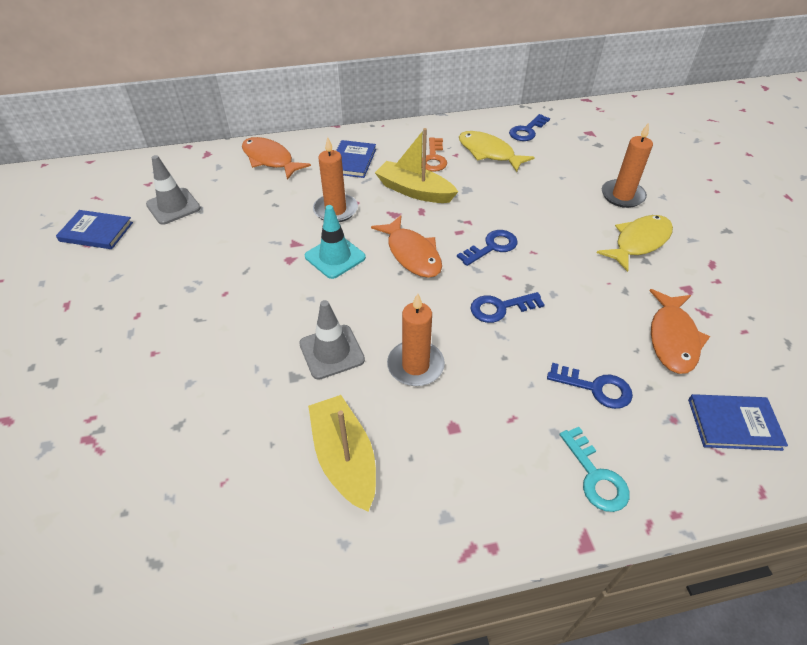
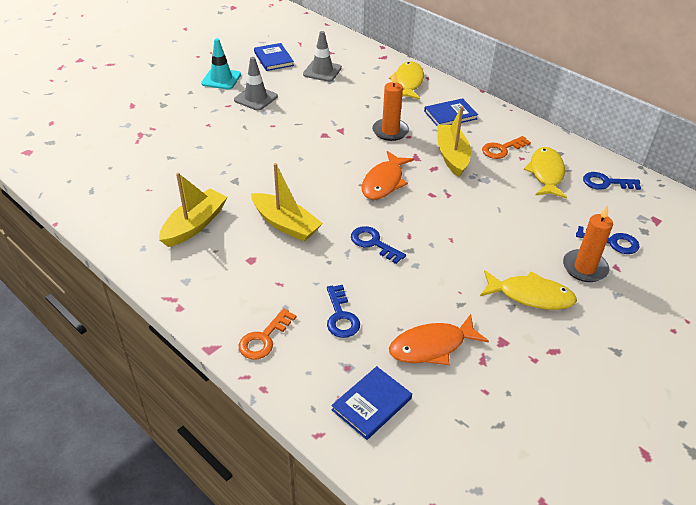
camera: 55 degrees right, 5 degrees down
orange fish [242,137,311,180] -> yellow fish [389,61,424,100]
grey traffic cone [299,300,365,380] -> grey traffic cone moved to [234,57,278,111]
turquoise traffic cone [305,205,366,279] -> turquoise traffic cone moved to [201,38,241,90]
orange candle [387,293,445,386] -> yellow boat [251,163,323,241]
blue key [457,230,518,266] -> blue key moved to [576,226,640,254]
turquoise key [560,427,630,512] -> orange key [239,308,297,359]
blue book [688,394,788,451] -> blue book turned 75 degrees clockwise [331,366,412,440]

